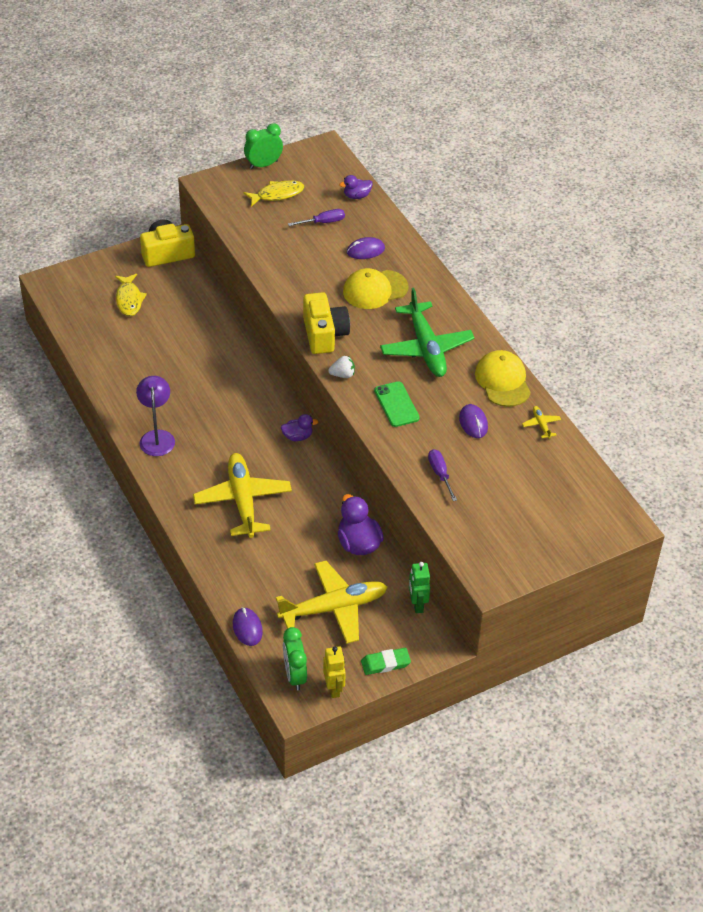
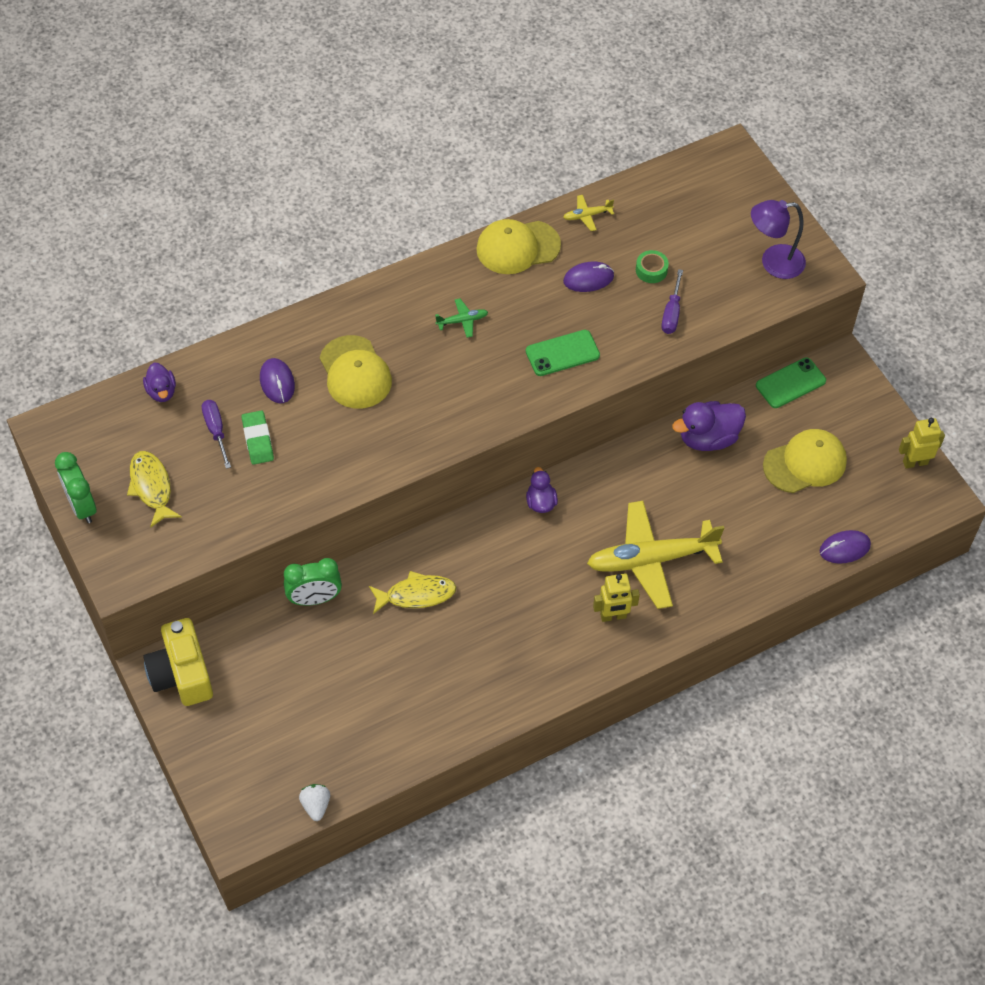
camera: 90 degrees left, 10 degrees up
yellow fish [115,274,147,316] -> yellow fish moved to [369,571,456,614]
purple lamp [136,376,175,456] -> purple lamp moved to [751,200,806,279]
yellow plane [276,561,387,644] -> yellow cap [763,429,847,493]
green clock [283,627,307,690] -> green clock moved to [284,558,342,606]
yellow camera [303,292,350,354] -> none
white strawberry [328,356,355,378] -> white strawberry moved to [299,784,330,821]
green eraser [361,648,411,675] -> green eraser moved to [242,410,274,465]
green plane [380,288,474,377] -> green plane [435,298,488,338], size x0.40
green robot [409,562,430,613] -> green phone [756,357,826,408]
purple screwdriver [428,449,457,501] -> purple screwdriver turned 60 degrees counterclockwise [661,269,683,334]
none -> yellow robot [593,574,640,622]
none -> green tape [636,250,669,283]

